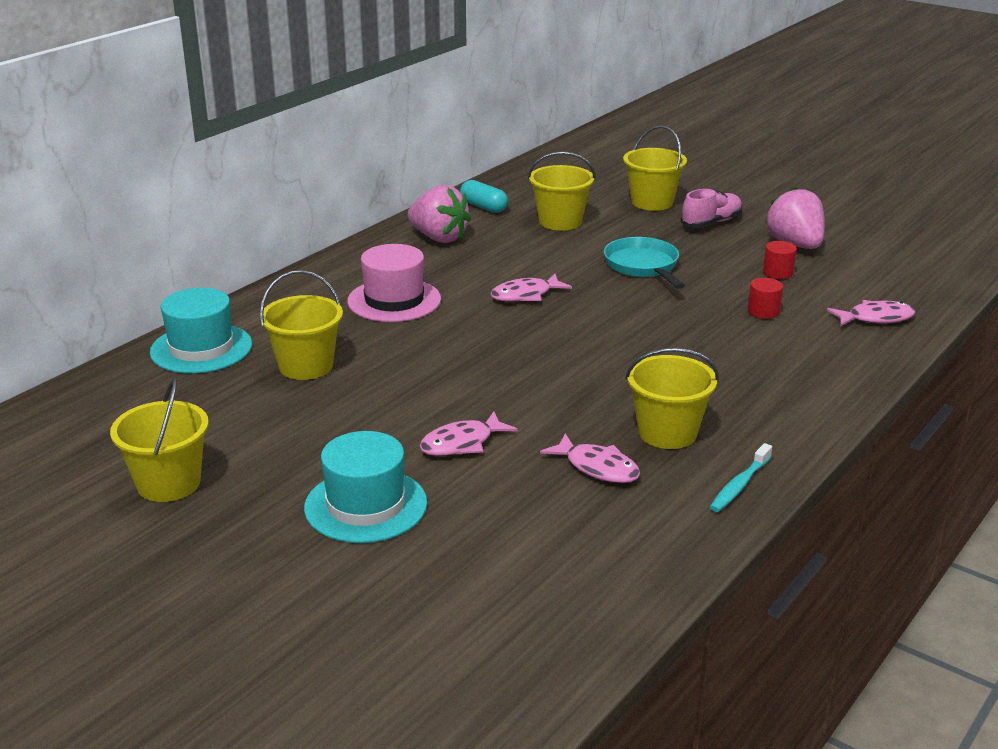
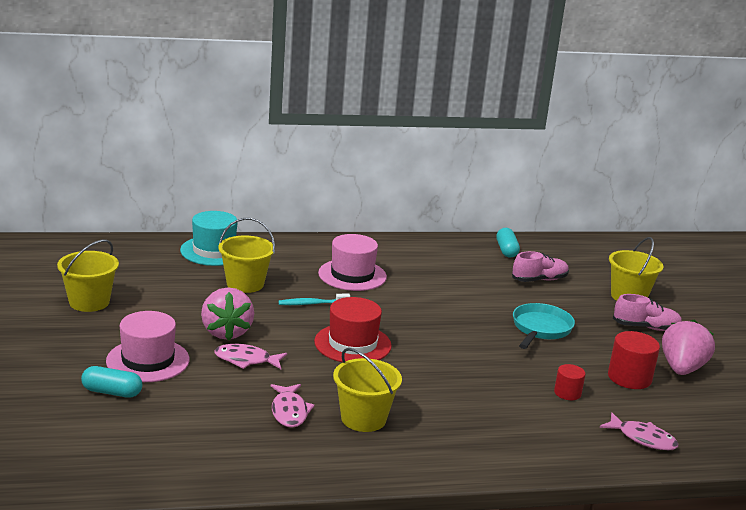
camera: 40 degrees right, 5 degrees down
turquoise hat [304,431,427,543] -> pink hat [106,311,190,382]
pink strawberry [407,185,471,243] -> pink strawberry moved to [201,287,254,340]
pink fish [490,274,572,302] -> none
yellow bucket [528,151,596,230] -> pink shoe [512,251,569,282]
turquoise toothbrush [710,443,772,512] -> turquoise toothbrush moved to [278,293,350,305]
red cylinder [763,241,797,279] -> red cylinder [608,331,660,389], size x1.67
none -> turquoise capsule [81,366,142,398]
none -> red hat [314,297,392,362]

